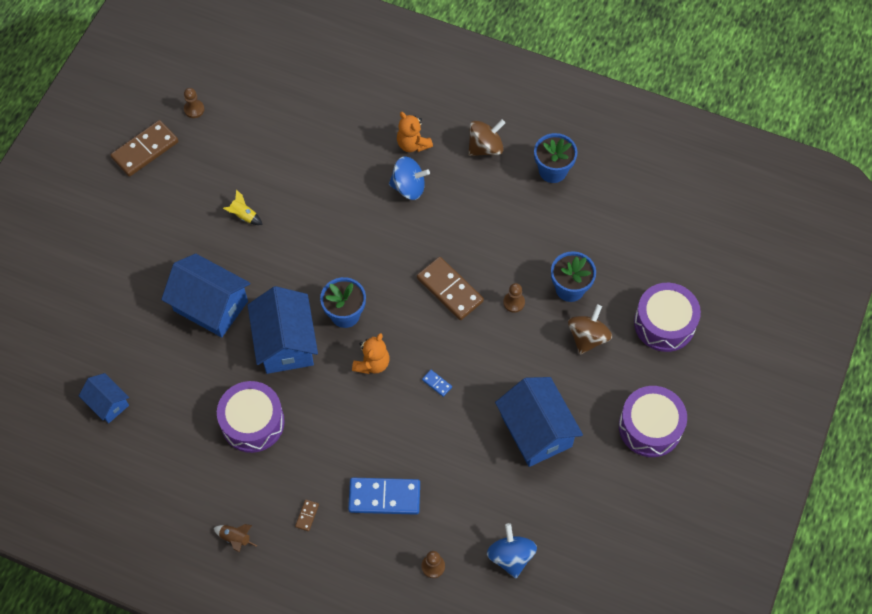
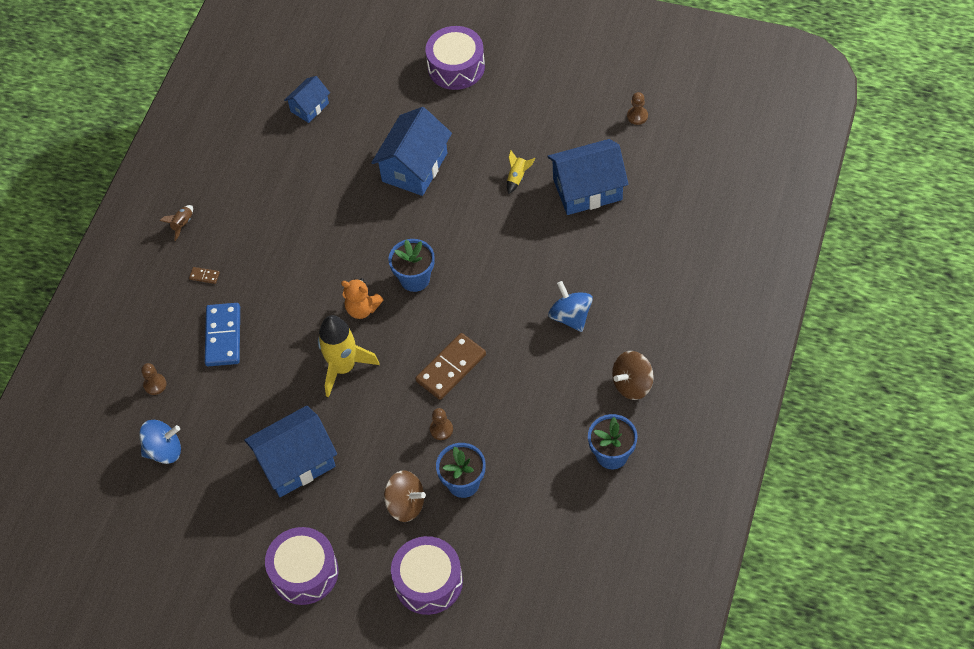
camera: 90 degrees right, 5 degrees down
brown domino [110,120,178,177] -> none
purple drum [217,381,285,453] -> purple drum moved to [426,26,485,90]
blue house [248,286,318,374] -> blue house moved to [547,139,628,215]
blue spinning top [389,156,430,200] -> blue spinning top turned 150 degrees clockwise [548,281,593,332]
orange teddy bear [397,112,433,152] -> none
blue domino [422,370,452,397] -> yellow rocket [318,315,379,397]
brown spinning top [468,120,505,156] -> brown spinning top turned 90 degrees clockwise [612,351,654,400]

